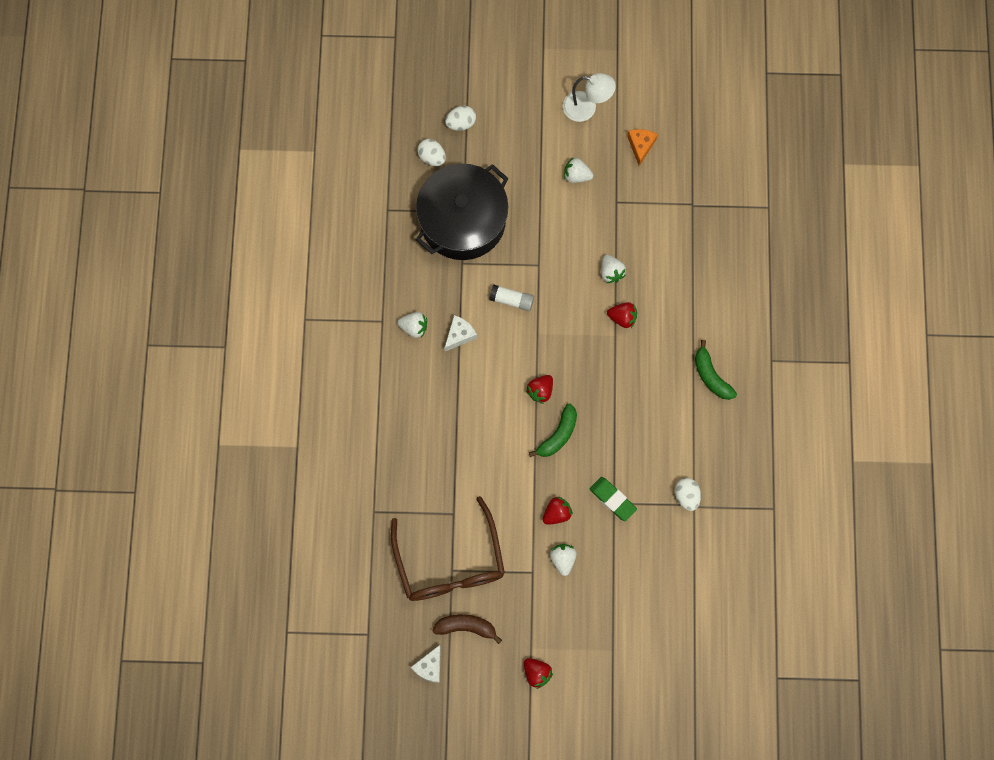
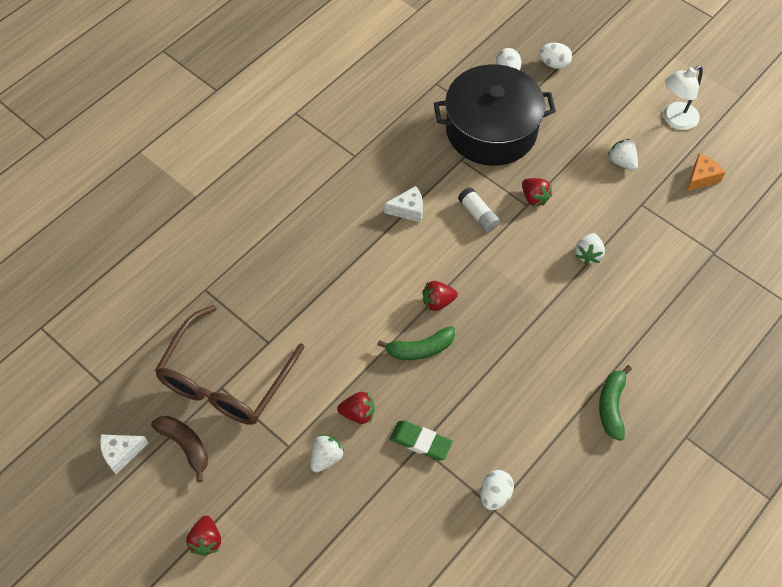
camera: 40 degrees right, 15 degrees down
white strawberry [397,312,427,338] -> none
white lamp [563,73,616,122] -> white lamp turned 90 degrees clockwise [663,65,703,130]
green eraser [589,477,637,521] -> green eraser turned 60 degrees counterclockwise [390,421,453,460]
red strawberry [607,302,637,328] -> red strawberry moved to [522,178,552,206]

